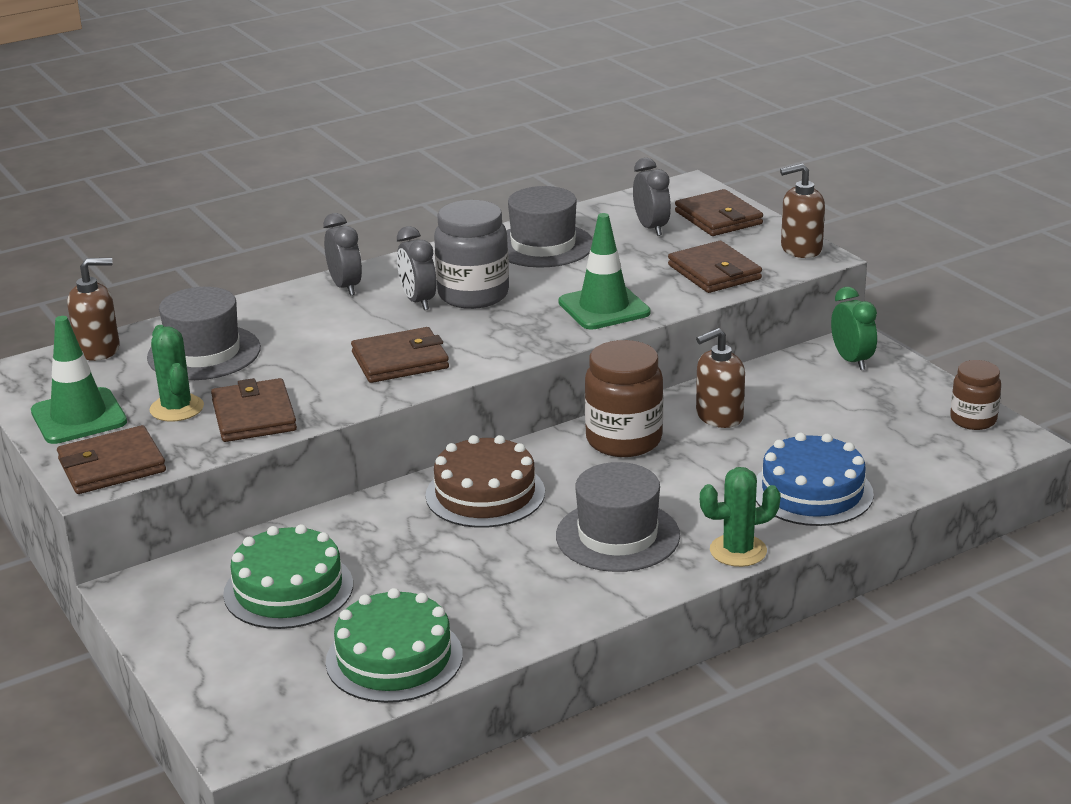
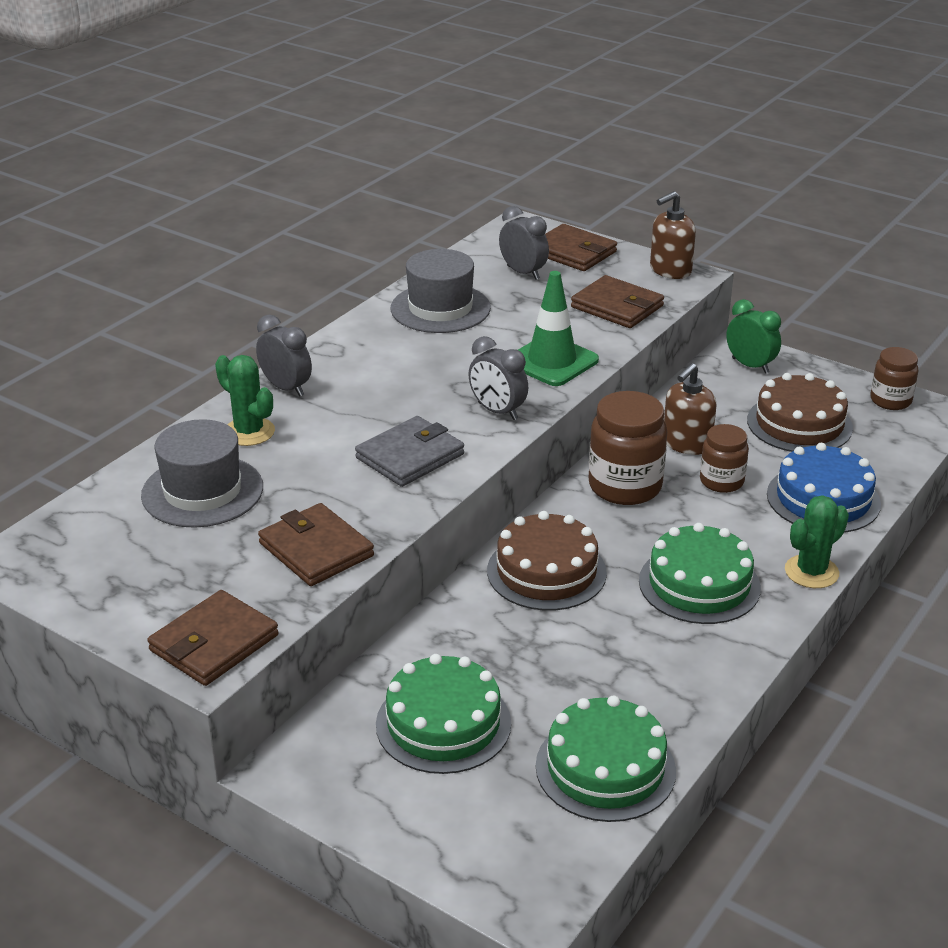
camera: 25 degrees left, 5 degrees up
green traffic cone [31,316,127,444] -> none
brown soap dispenser [67,258,120,361] -> none
green cactus [149,325,204,422] -> green cactus moved to [215,355,275,446]
brown wallet [351,327,449,383] -> grey wallet [355,416,464,487]
grey clock [397,226,436,310] -> grey clock moved to [468,336,528,420]
grey jar [434,200,509,309] -> none
grey hat [556,462,680,572] -> green cake [639,523,761,624]
none -> brown jar [700,424,749,493]
none -> brown cake [747,373,853,452]

